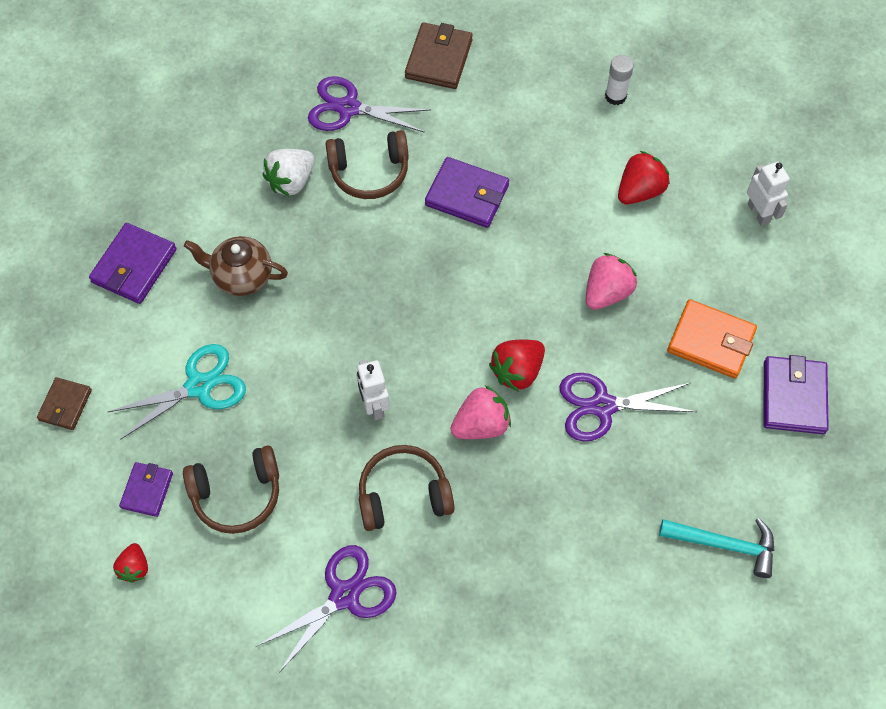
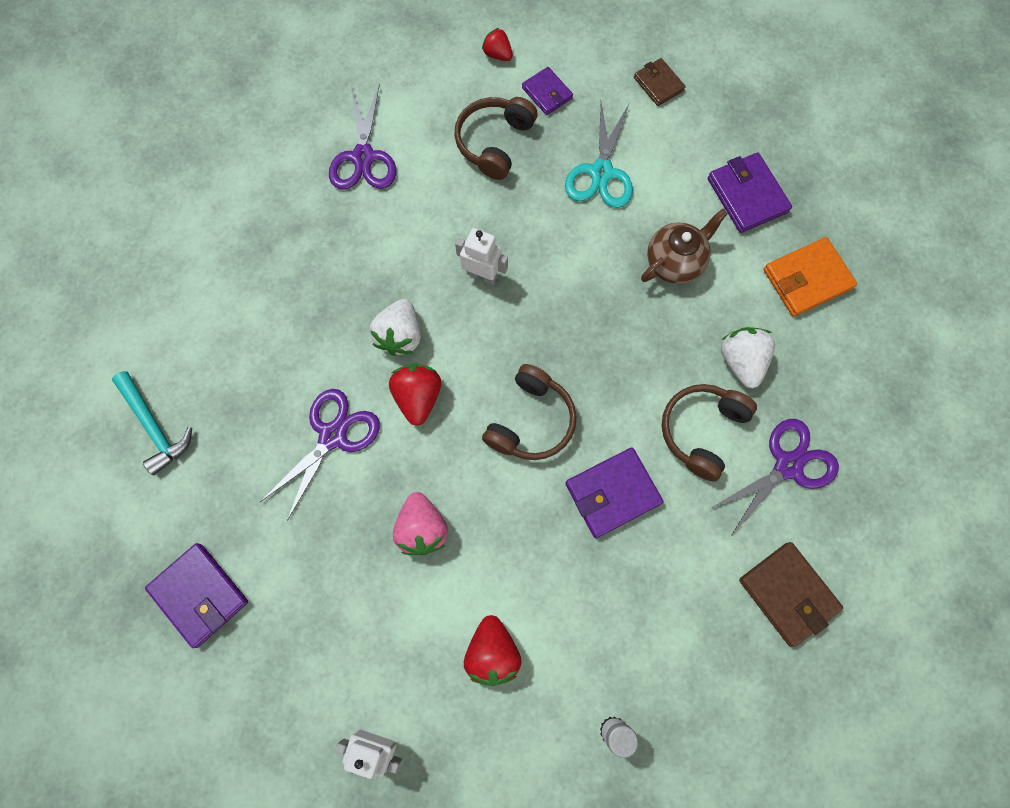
camera: 130 degrees right, 10 degrees up
brown headphones [359,445,455,531] -> brown headphones moved to [482,364,577,460]
pink strawberry [450,385,511,439] -> white strawberry [370,299,421,356]
turquoise hammer [659,518,774,578] -> turquoise hammer turned 90 degrees counterclockwise [112,371,192,475]
orange wallet [667,299,757,378] -> orange wallet moved to [763,237,857,317]

